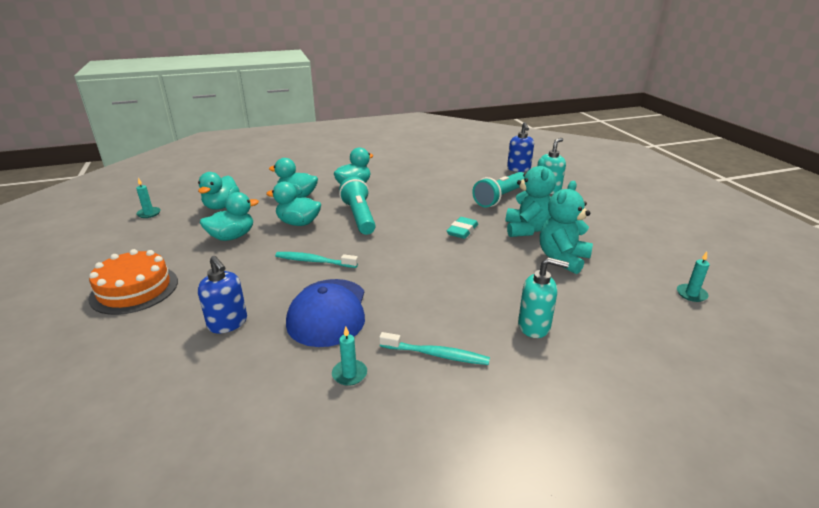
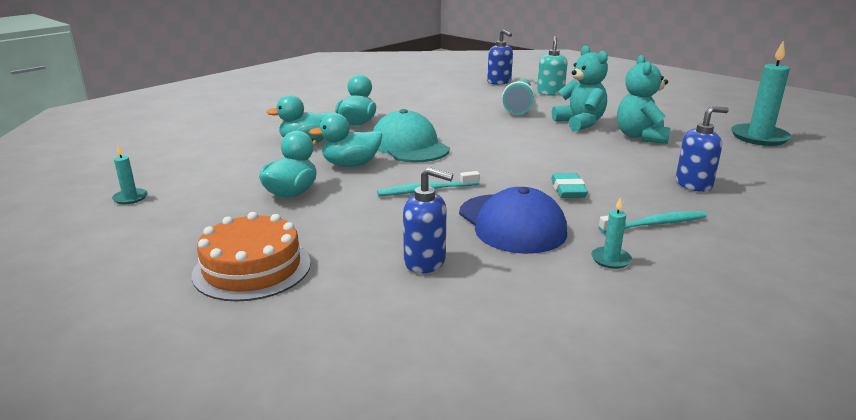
camera: 30 degrees left, 5 degrees down
turquoise duck [198,172,239,210] -> none
turquoise flashlight [339,177,375,235] -> turquoise cap [373,109,450,162]
turquoise eraser [447,217,478,239] -> turquoise eraser moved to [551,173,588,198]
turquoise soap dispenser [518,257,569,338] -> blue soap dispenser [676,106,729,192]
turquoise candle [677,252,710,302] -> turquoise candle [731,41,792,146], size x2.08

